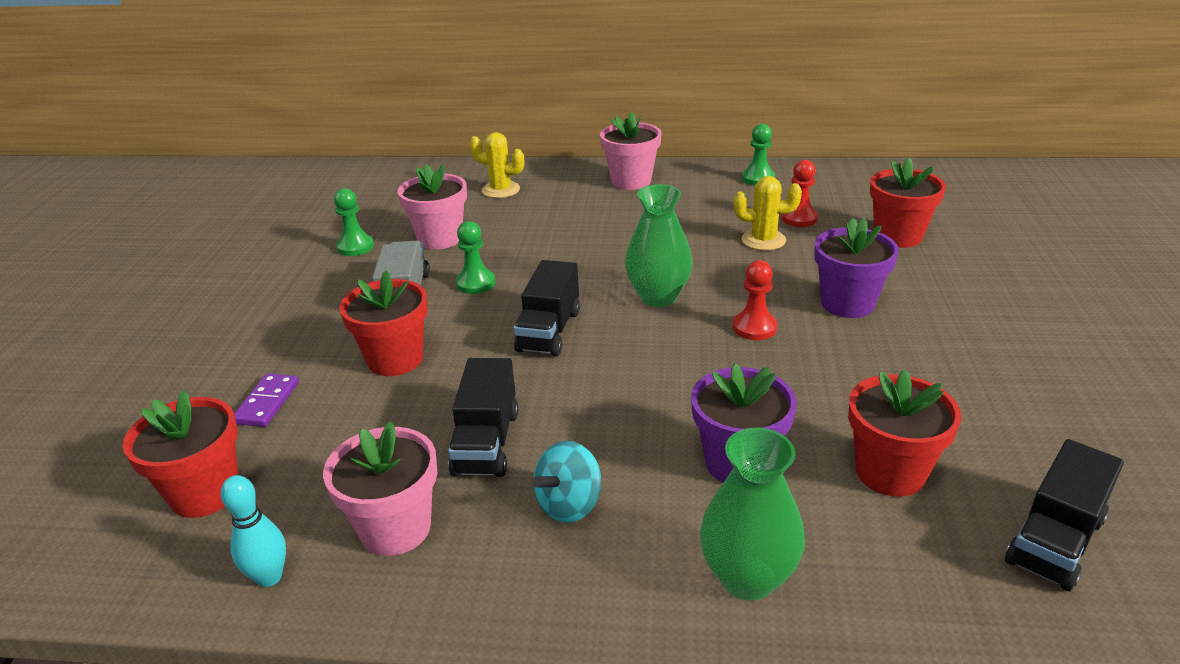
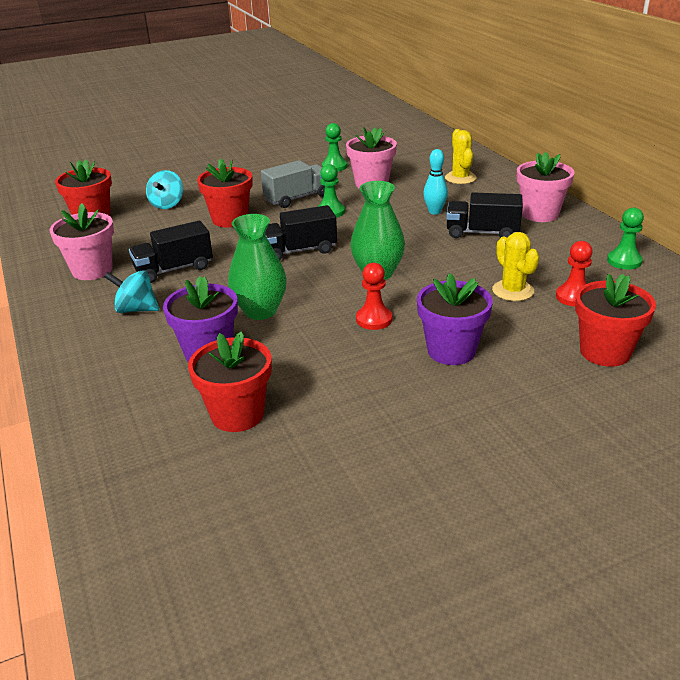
camera: 60 degrees right, 0 degrees up
turquoise bowling pin [221,475,286,587] -> turquoise bowling pin moved to [423,149,448,215]
purple domino [234,373,299,427] -> turquoise spinning top [146,170,183,209]
green vase [700,428,805,600] -> green vase moved to [228,214,287,320]
black truck [1005,439,1124,591] -> black truck moved to [446,192,523,238]

